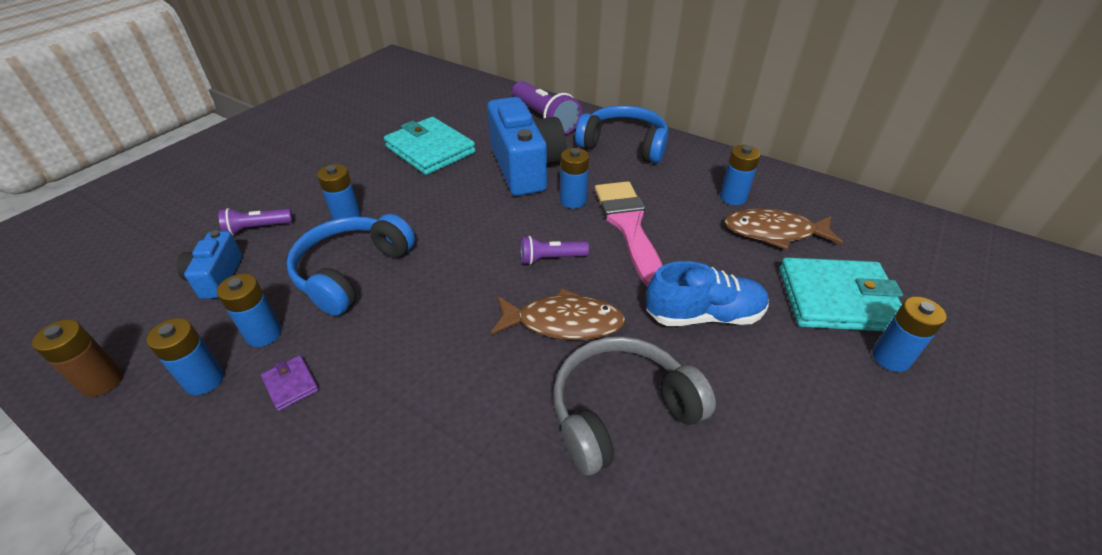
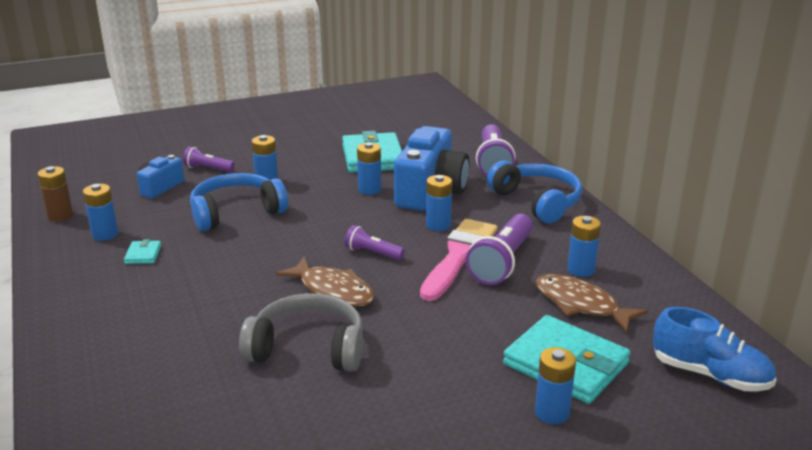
camera: 35 degrees right, 15 degrees down
blue battery [217,274,282,347] -> blue battery moved to [357,142,381,195]
purple wallet [261,355,319,411] -> turquoise wallet [124,239,161,264]
blue shoe [646,261,769,326] -> blue shoe moved to [653,307,777,392]
none -> purple flashlight [466,214,533,285]

